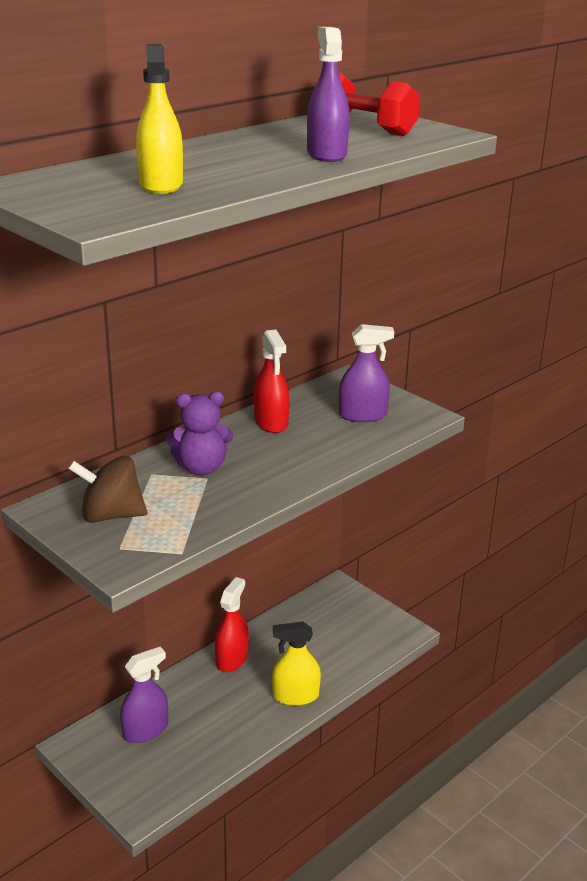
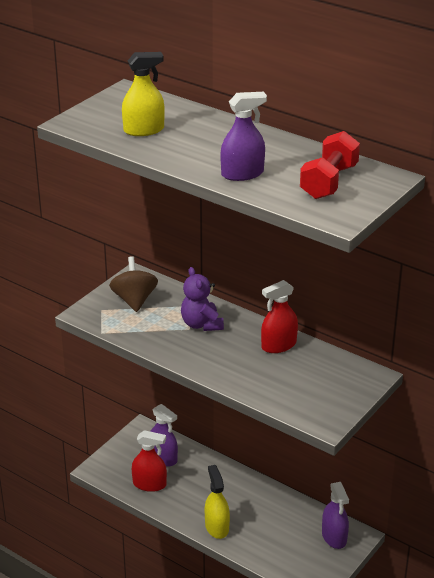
camera: 80 degrees right, 5 degrees up
red spray bottle [215,577,249,672] -> red spray bottle moved to [132,430,167,492]
purple spray bottle [339,324,394,422] -> purple spray bottle moved to [322,482,349,549]

